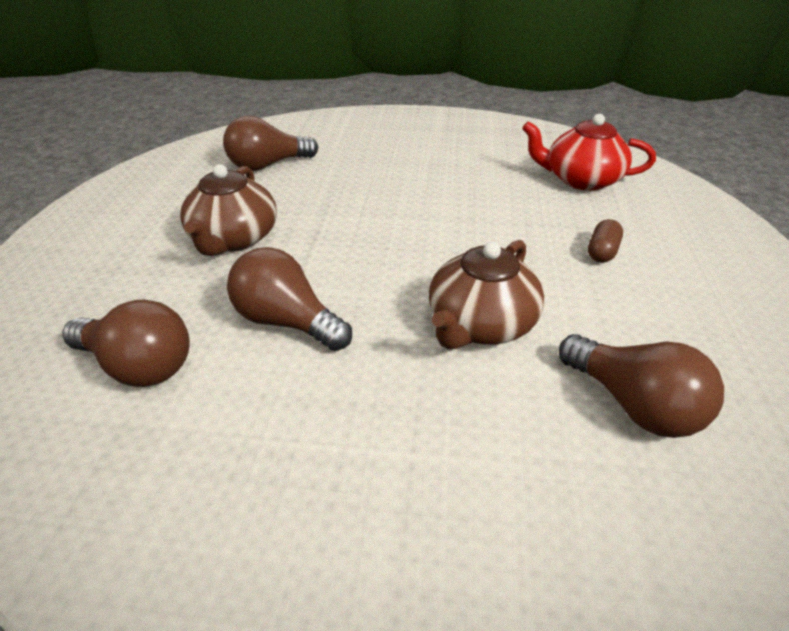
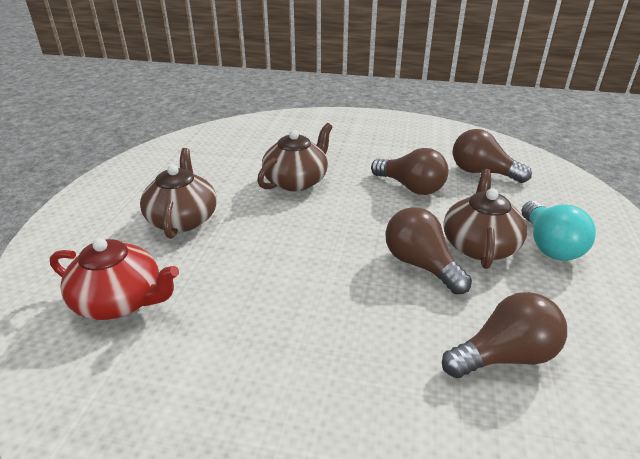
camera: 175 degrees left, 5 degrees down
brown light bulb [559,334,724,438] -> brown light bulb moved to [385,207,472,294]
brown capsule [588,219,623,263] -> brown teapot [140,148,217,239]
none -> turquoise light bulb [521,201,596,261]

